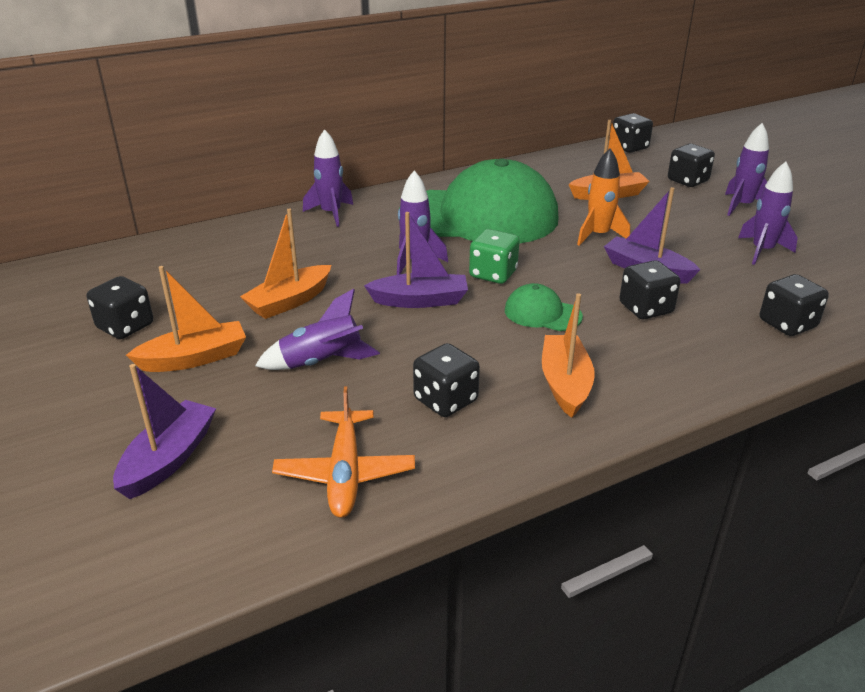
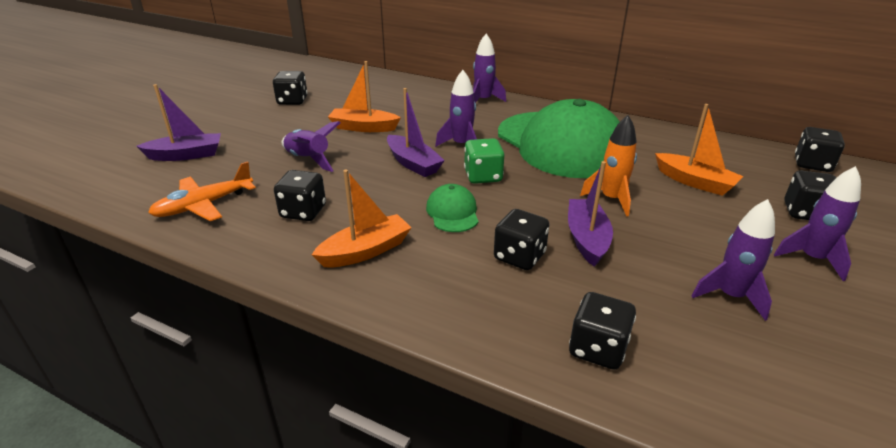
camera: 55 degrees right, 0 degrees up
orange boat [126,266,246,372] -> none

